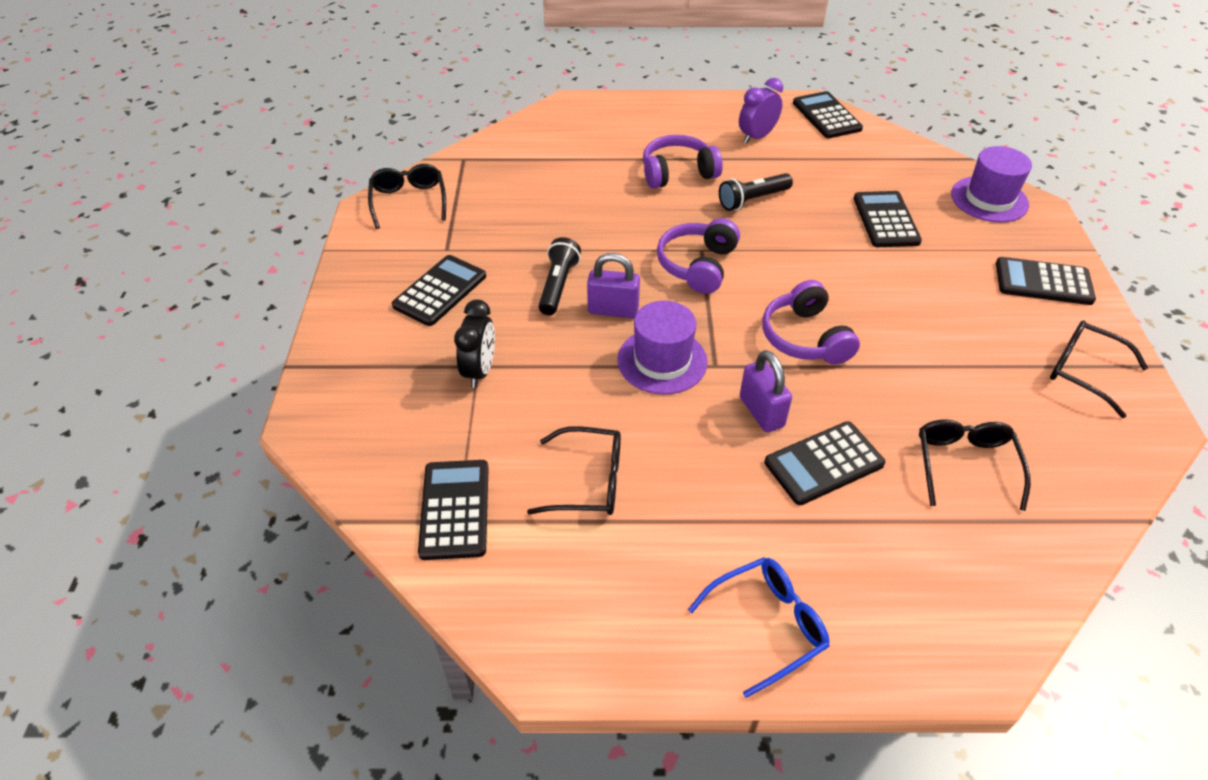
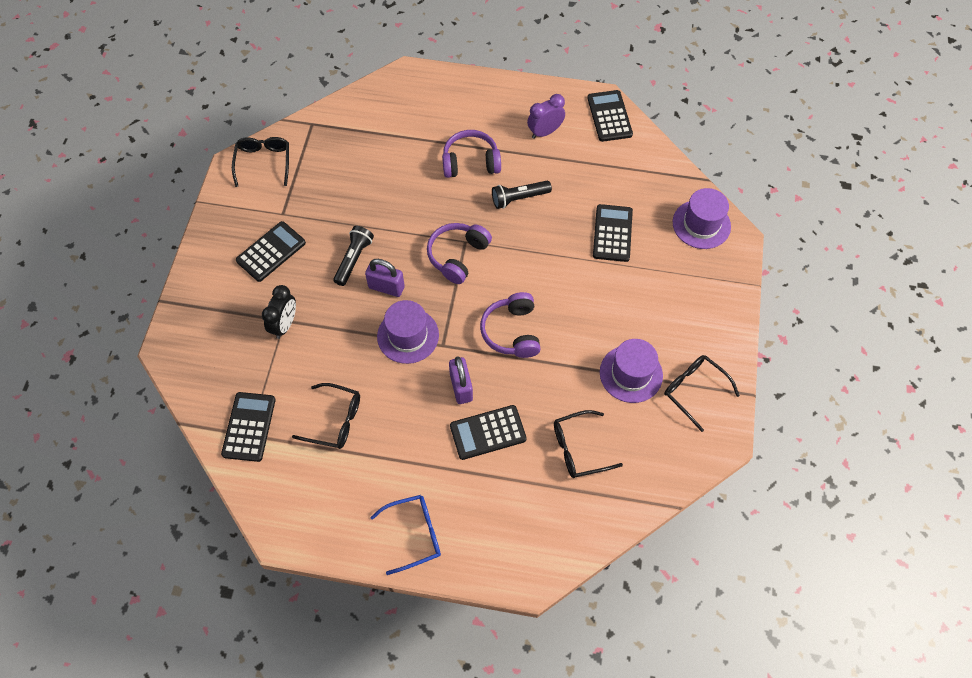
camera: 10 degrees right, 15 degrees up
black glasses [919,419,1031,511] -> black glasses turned 120 degrees counterclockwise [554,410,623,478]
black calculator [996,257,1096,305] -> none
none -> purple hat [600,339,663,403]

